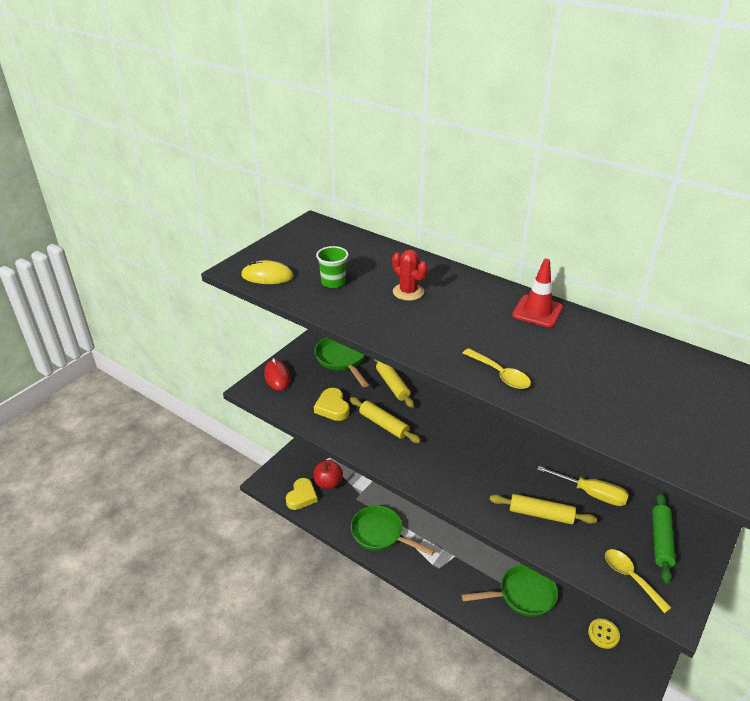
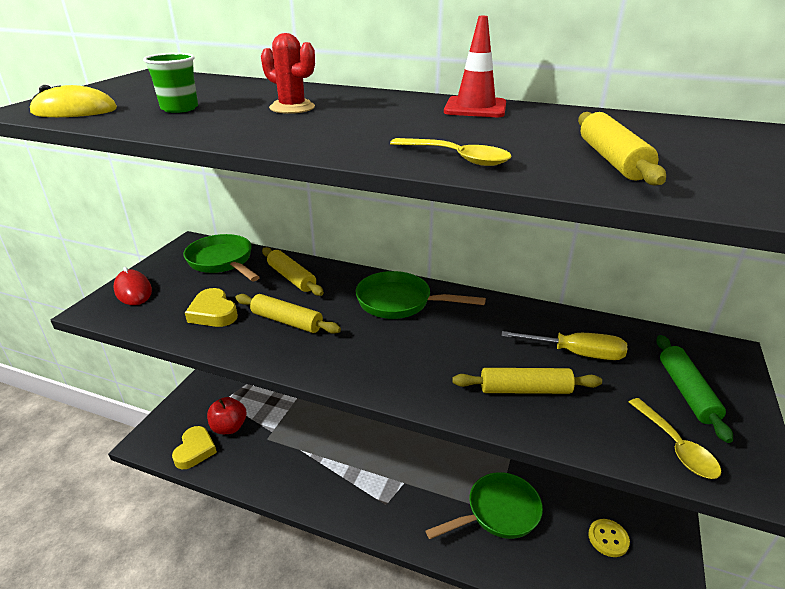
camera: 15 degrees left, 5 degrees down
green pan [351,506,435,556] -> green pan moved to [356,271,486,319]
yellow spoon [605,549,671,613] -> yellow spoon turned 150 degrees counterclockwise [629,398,721,479]
none -> yellow rolling pin [578,112,666,186]

